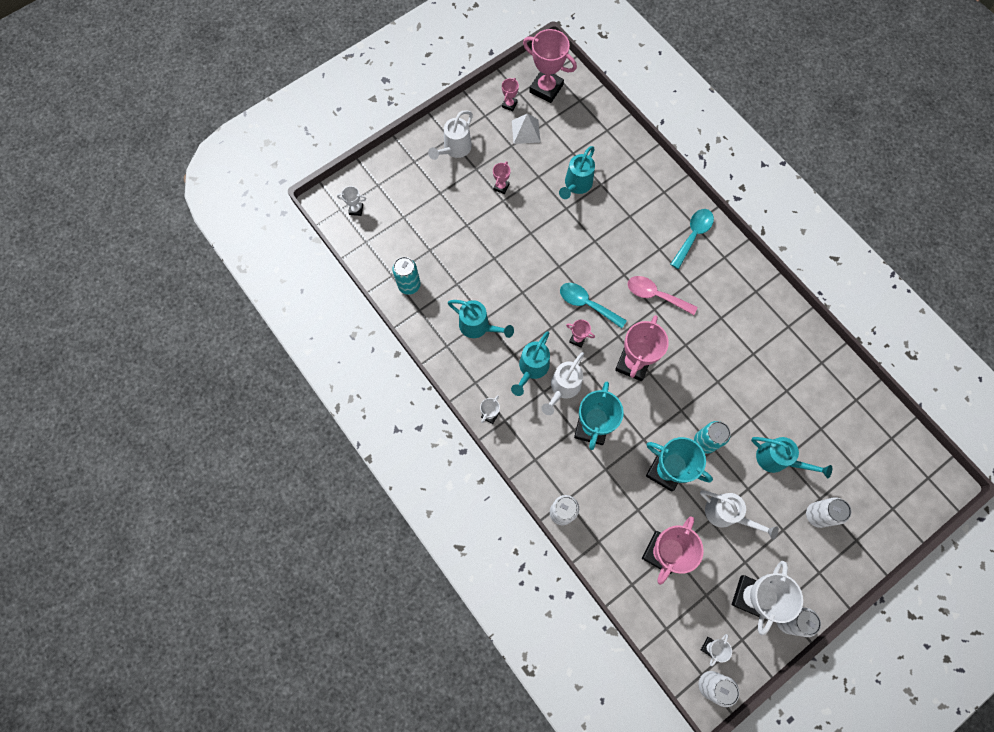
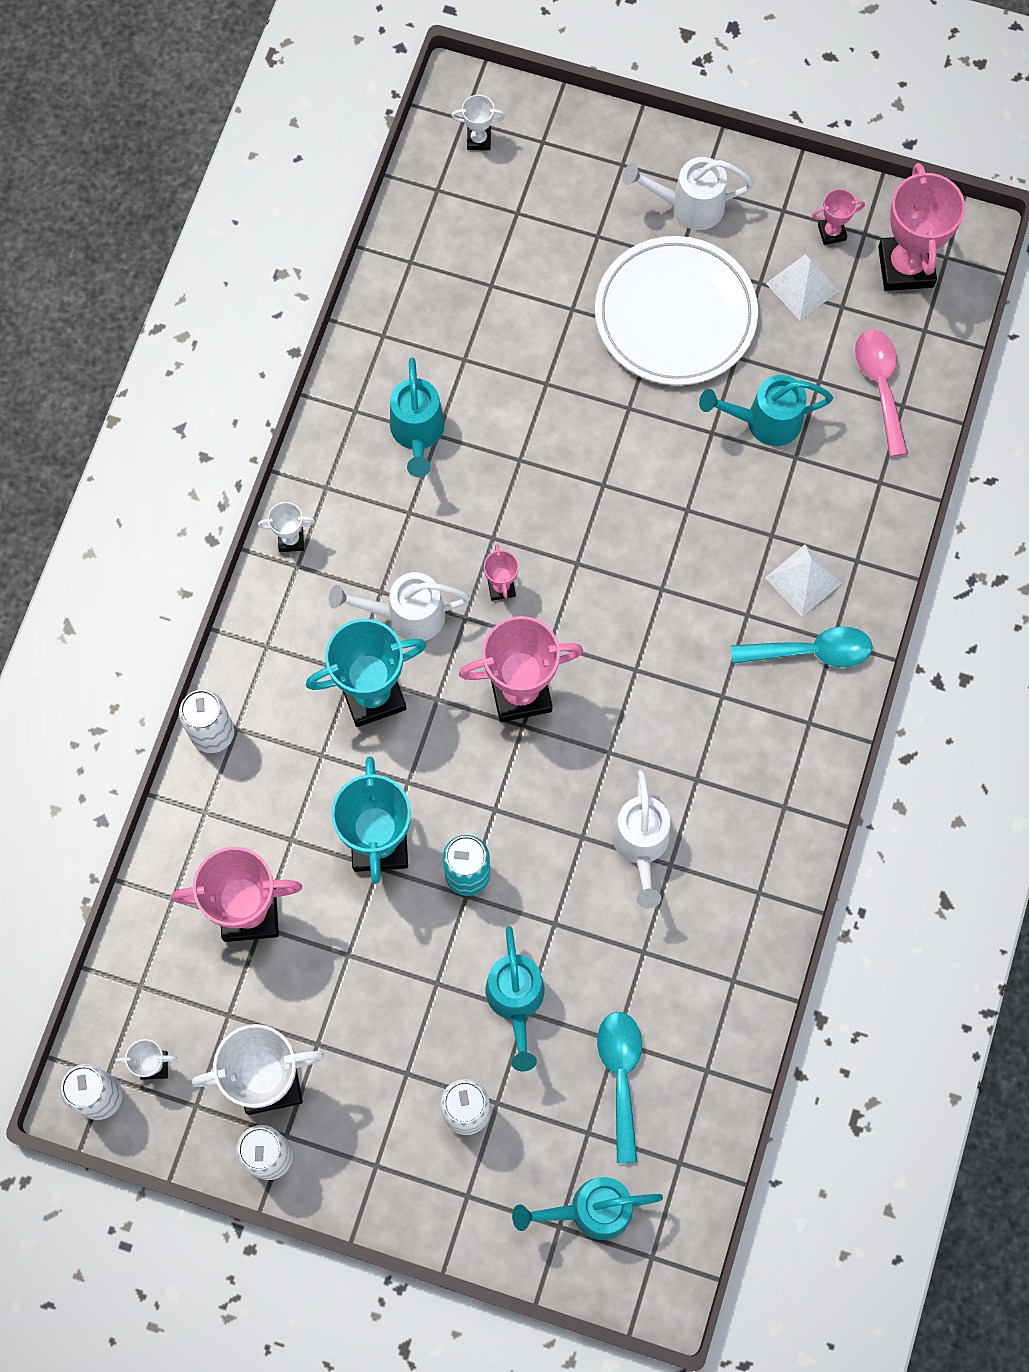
camera: 55 degrees right, 0 degrees up
white trophy [337,186,366,216] -> white trophy turned 60 degrees counterclockwise [451,95,505,150]
turquoise can [392,257,421,295] -> none
pink trophy [493,161,511,194] -> white plate [595,236,758,385]
turquoise watering can [511,331,550,396] -> turquoise watering can moved to [512,1177,663,1240]
turquoise spoon [560,283,627,328] -> turquoise spoon moved to [597,1012,642,1163]
pink spoon [627,276,698,315] -> pink spoon moved to [855,330,908,457]
white watering can [700,490,779,540] -> white watering can moved to [612,770,670,909]
none -> white pyramid [765,545,842,617]

